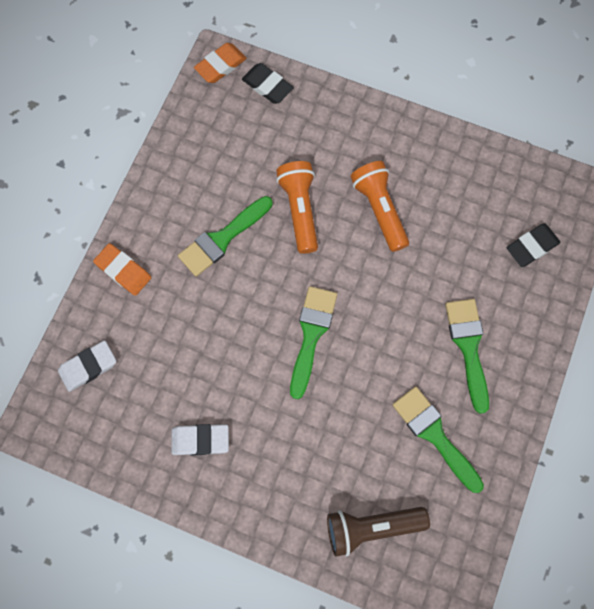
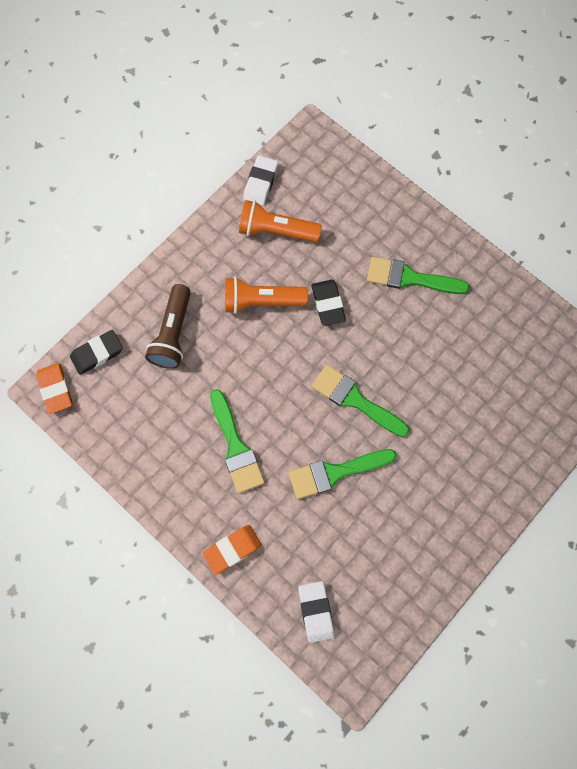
camera: 70 degrees left, 0 degrees up
white eraser [171,424,229,455] -> white eraser moved to [243,155,278,206]
orange flashlight [276,161,318,254] -> orange flashlight moved to [239,200,322,242]
brown flashlight [327,507,430,557] -> brown flashlight moved to [145,284,191,369]
green brush [392,386,484,493] -> green brush moved to [289,449,397,499]
black eraser [507,223,560,267] -> black eraser moved to [311,279,346,326]

